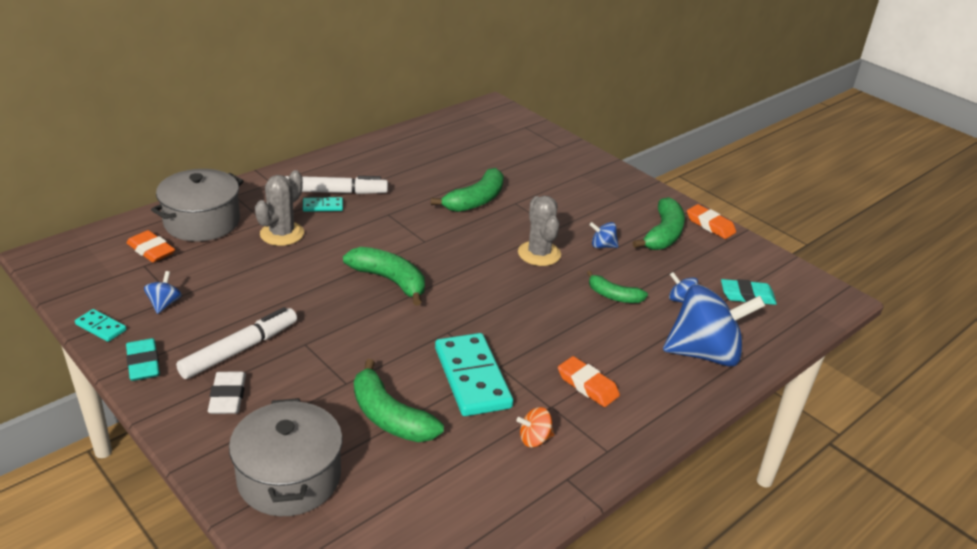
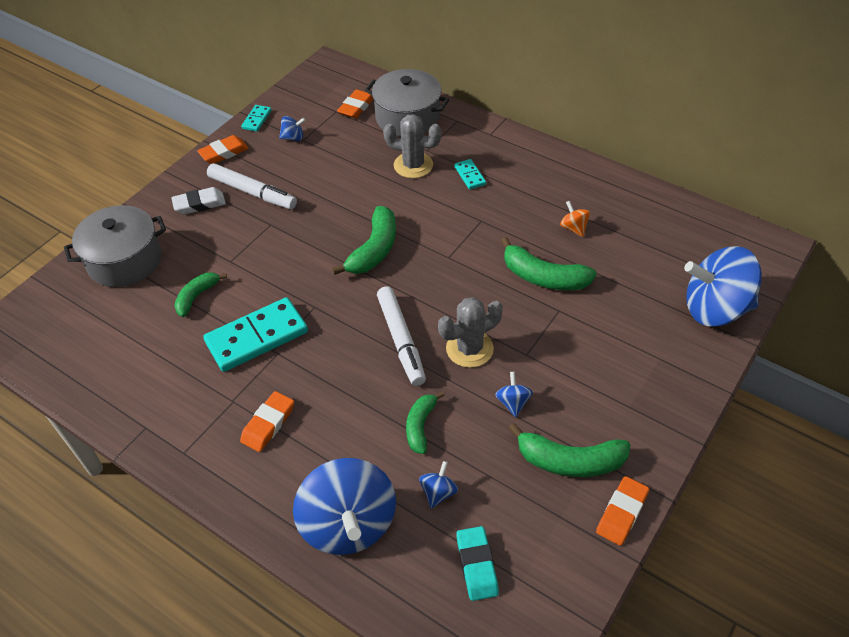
camera: 80 degrees right, 15 degrees up
turquoise eraser [126,338,160,381] -> orange eraser [197,135,249,164]
white marker [285,176,388,194] -> white marker moved to [377,286,426,386]
green banana [354,359,444,442] -> green banana [174,272,227,317], size x0.63
orange spinning top [516,407,554,447] -> orange spinning top moved to [560,201,590,237]
none -> blue spinning top [684,246,762,326]

